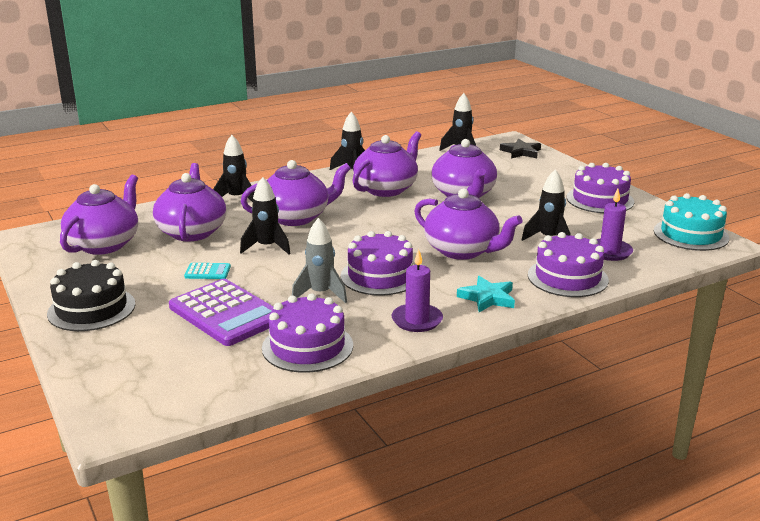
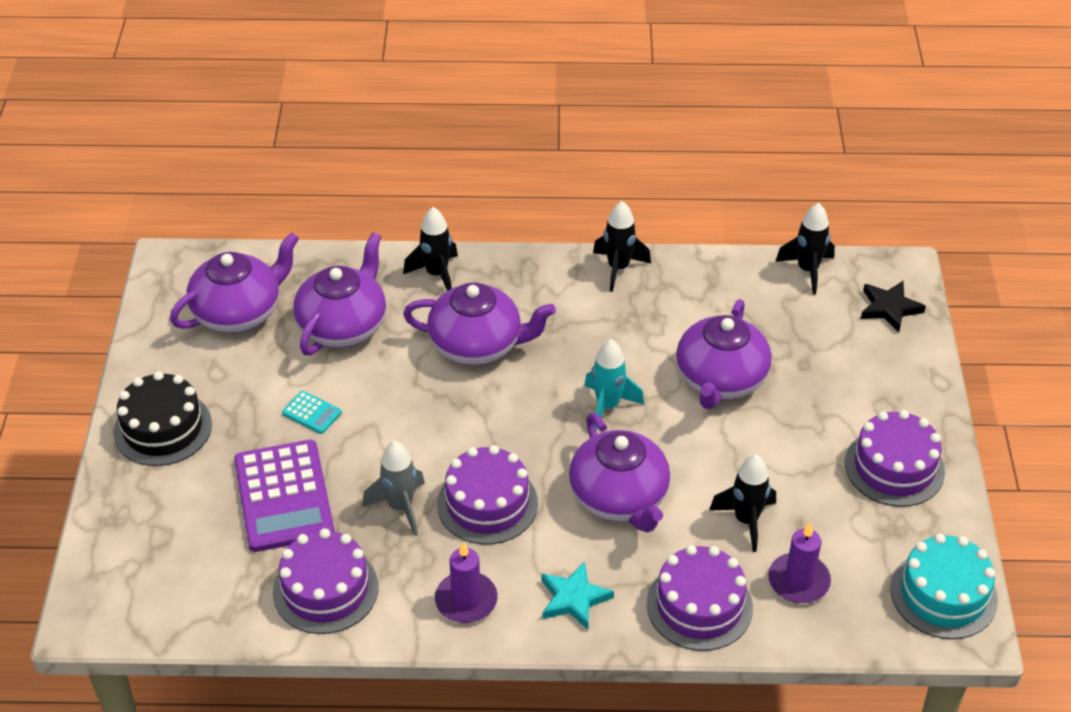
camera: 30 degrees right, 20 degrees up
black rocket [240,177,291,255] -> none
purple teapot [352,131,421,197] -> none
none -> turquoise rocket [584,339,644,431]

